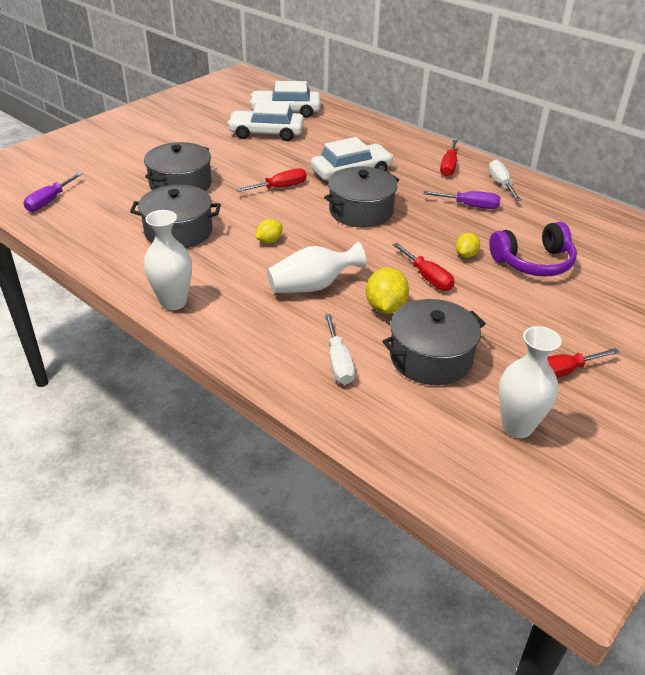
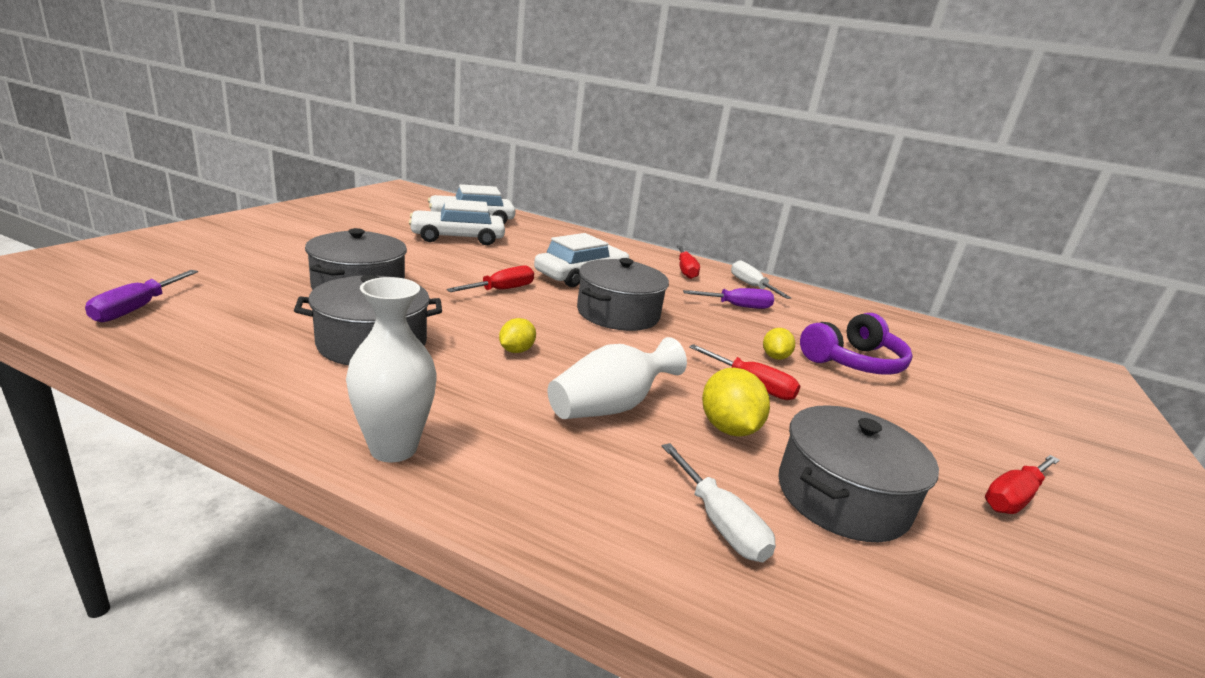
camera: 20 degrees left, 15 degrees down
white vase [499,326,562,438] -> none

